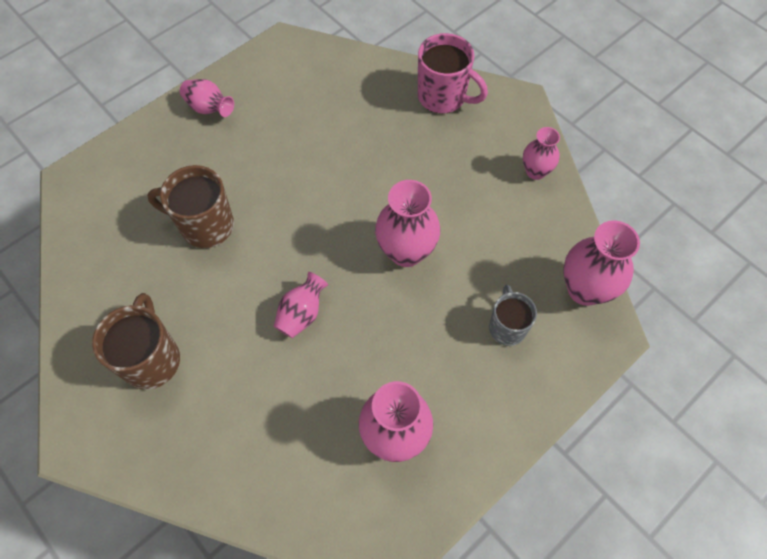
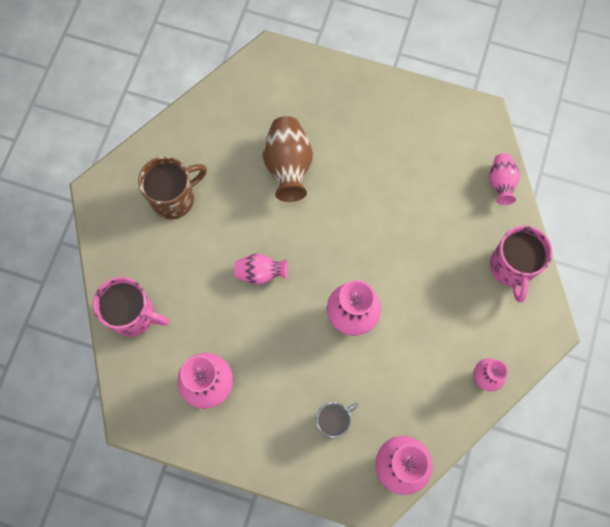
camera: 60 degrees right, 10 degrees up
brown mug [147,165,234,248] -> brown vase [263,116,313,202]
pink vase [180,79,234,117] -> pink vase moved to [489,153,520,205]
none -> pink mug [93,277,169,337]

